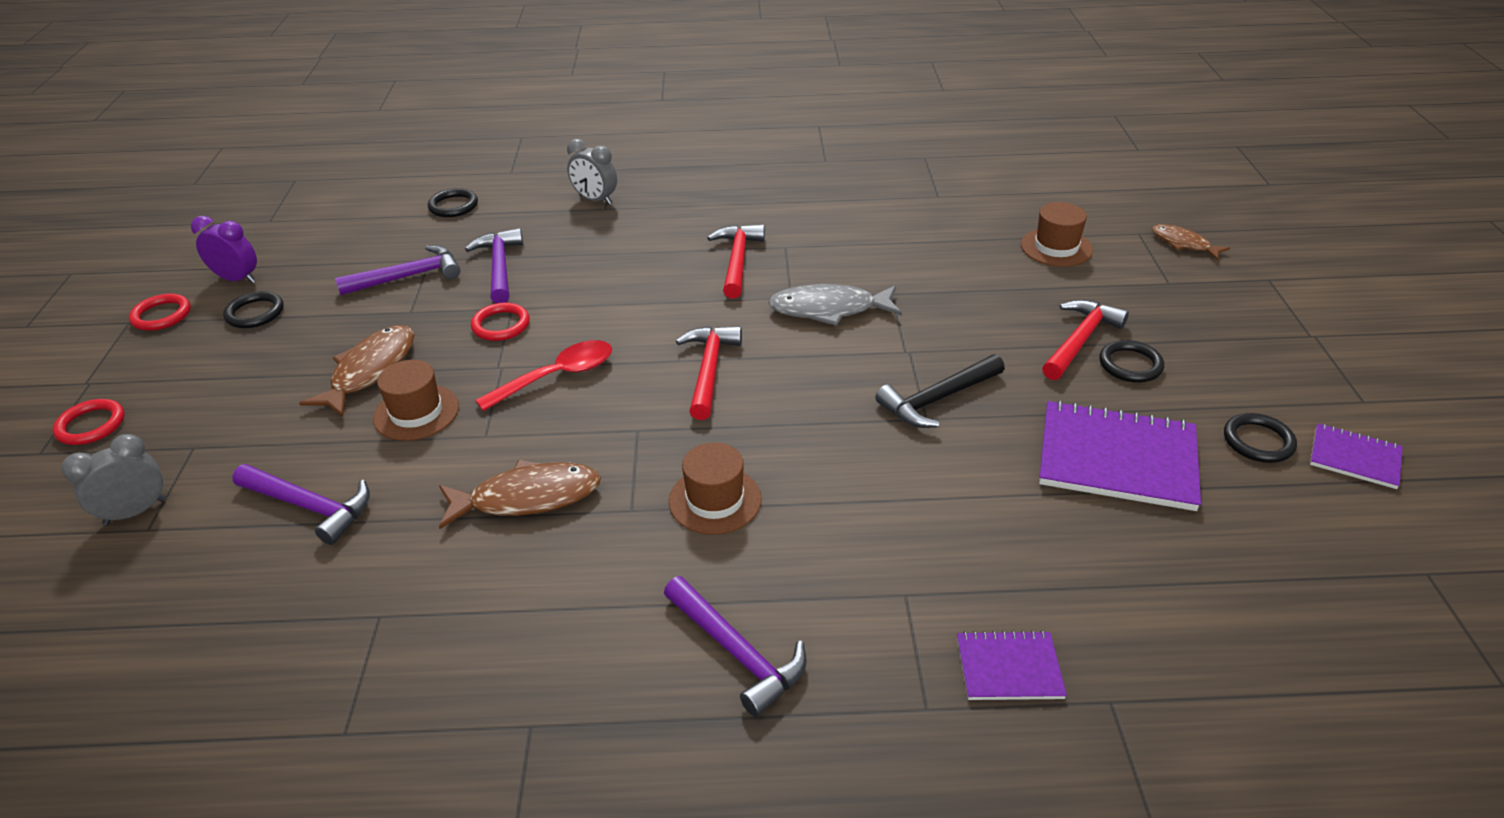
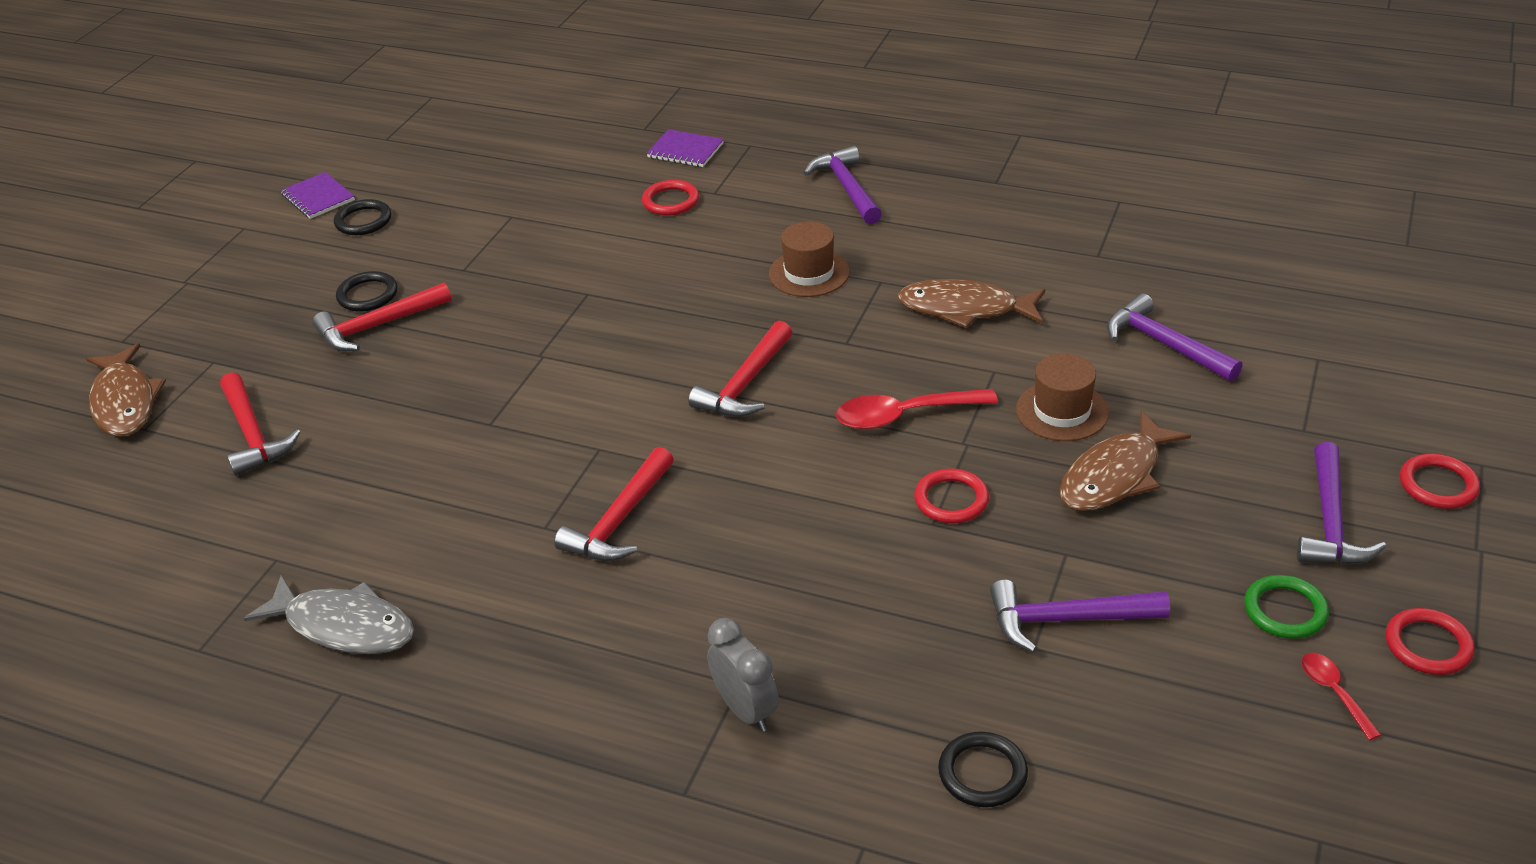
camera: 155 degrees left, 0 degrees up
grey clock [62,434,166,525] -> none
purple clock [191,216,257,283] -> red spoon [1301,653,1381,740]
black ring [223,291,284,328] -> green ring [1244,575,1329,639]
purple hammer [465,228,523,303] -> purple hammer moved to [1297,442,1386,565]
grey fish [768,284,902,326] -> grey fish moved to [243,575,414,654]
black hammer [875,354,1005,428] -> none
brown hat [1021,202,1093,267] -> red hammer [220,372,301,476]
purple notebook [1039,400,1201,511] -> none
brown fish [1152,224,1230,261] -> brown fish [86,343,166,437], size x1.62
none -> red ring [642,180,699,216]

